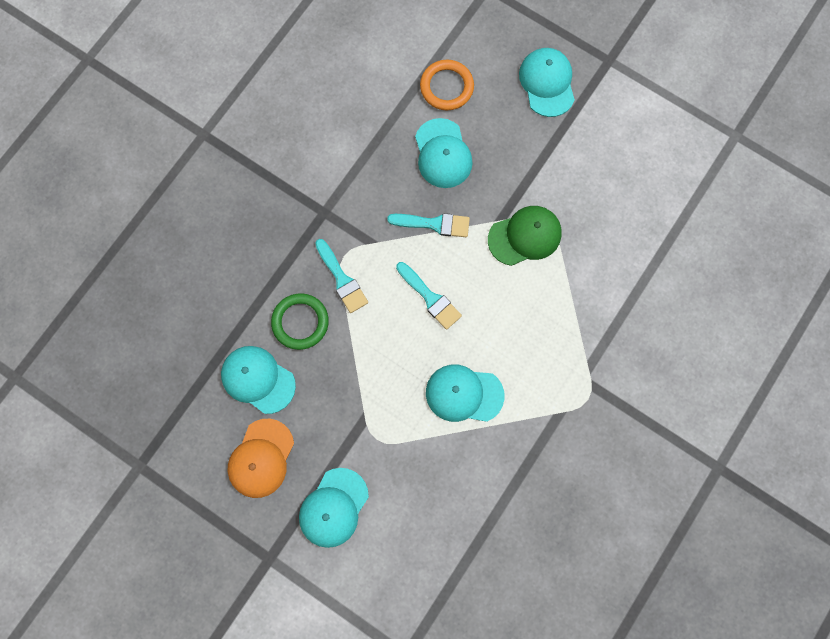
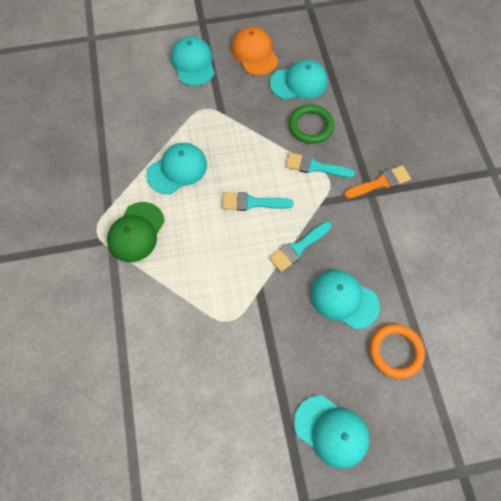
camera: 135 degrees right, 10 degrees down
green cap [488,206,562,266] -> green cap moved to [107,202,165,262]
none -> orange brush [344,165,411,199]

